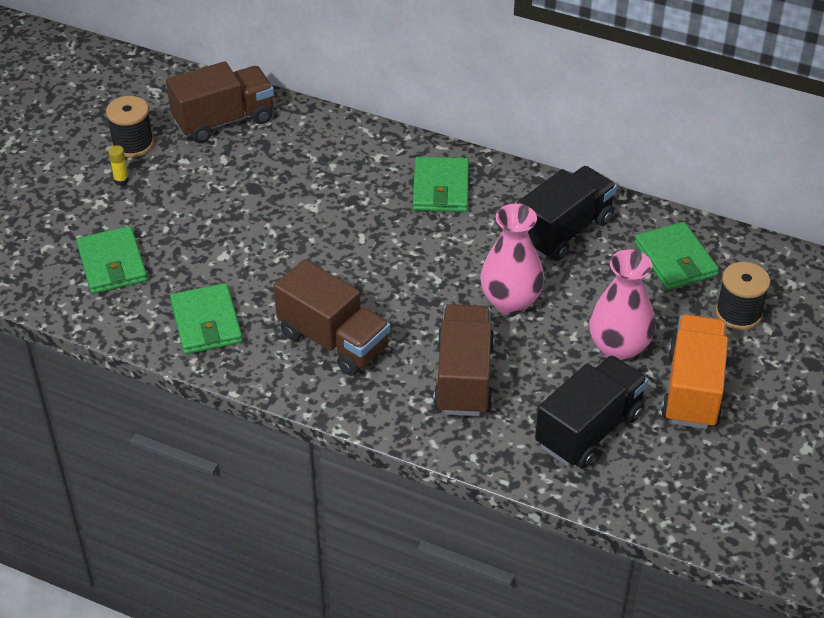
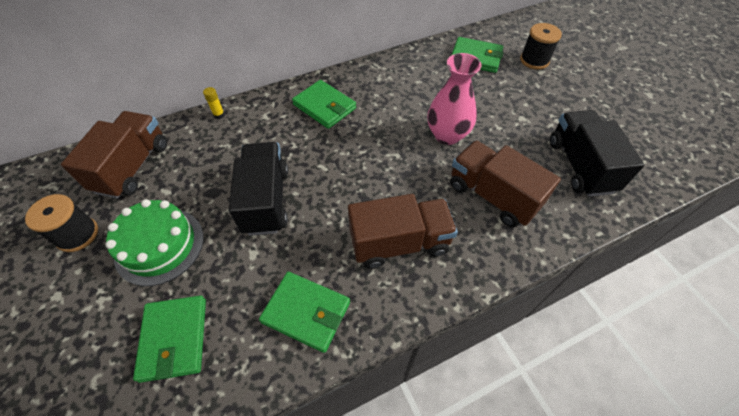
camera: 50 degrees left, 10 degrees up
green wallet [76,226,147,294] -> green wallet turned 60 degrees clockwise [133,296,206,383]
yellow glue stick [108,145,129,186] -> yellow glue stick moved to [203,87,225,119]
black truck [517,166,617,261] -> black truck moved to [229,142,288,236]
pink vase [589,249,656,362] -> none
orange truck [661,314,728,429] -> none
none -> green cake [106,199,204,286]

